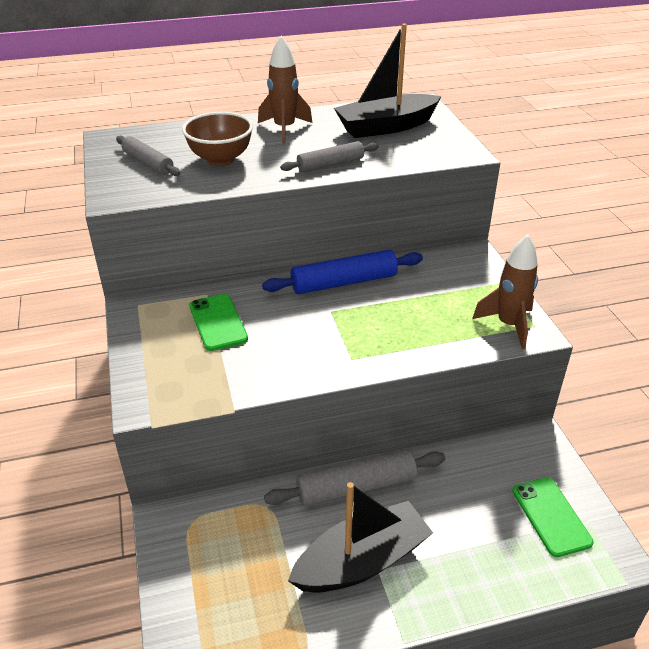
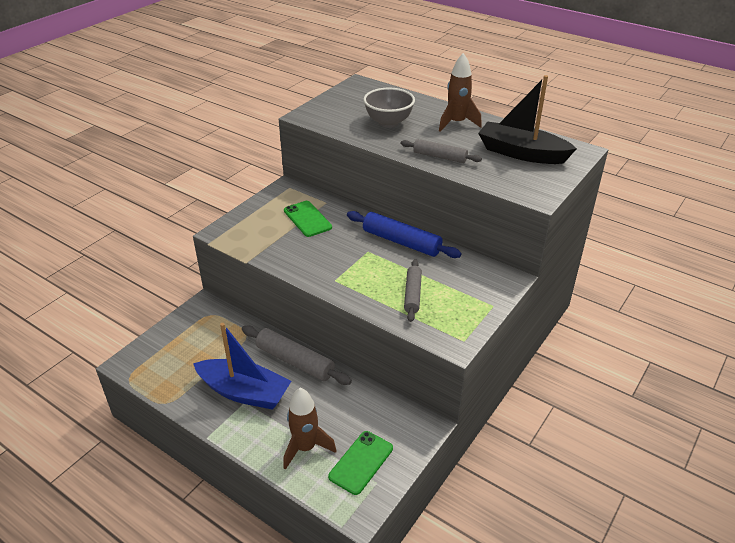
camera: 50 degrees right, 0 degrees up
grey rolling pin [116,136,180,176] -> grey rolling pin moved to [404,259,422,322]
brown bowl [182,112,253,166] -> grey bowl [363,88,415,128]
green phone [189,294,248,351] -> green phone turned 60 degrees counterclockwise [284,201,332,237]
black boat [288,482,433,593] -> blue boat [193,323,291,410]
brown rocket [472,234,538,349] -> brown rocket moved to [283,388,337,470]

